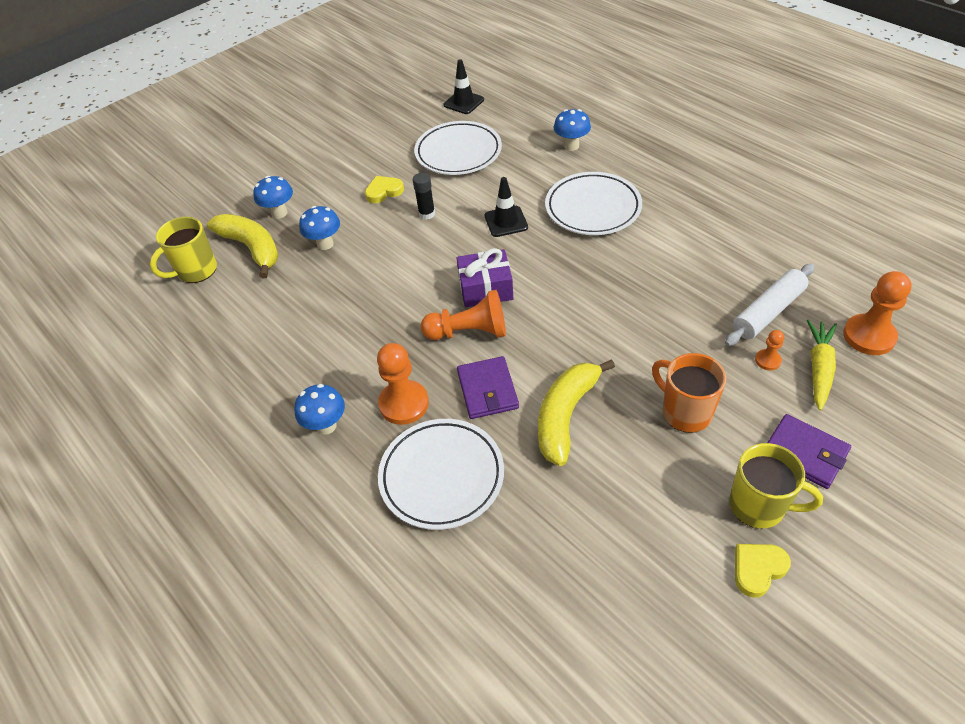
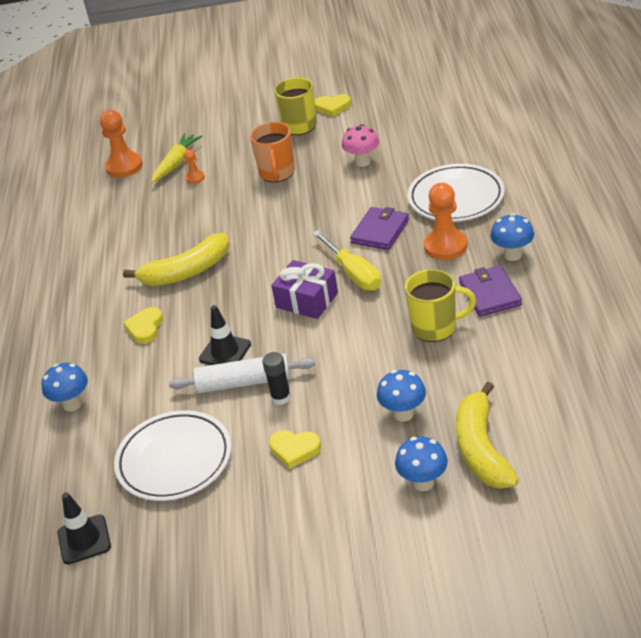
camera: 140 degrees left, 10 degrees down
yellow mug [150,217,217,283] -> yellow mug moved to [405,269,476,342]
orange pawn [421,290,506,340] -> yellow screwdriver [312,230,381,291]
yellow banana [538,359,615,466] -> yellow banana moved to [123,233,229,286]
white plate [545,172,642,235] -> yellow heart [123,307,163,344]
white rolling pin [725,264,814,346] -> white rolling pin moved to [169,354,315,393]
purple wallet [767,414,851,489] -> purple wallet moved to [459,266,522,317]
yellow carrot [807,319,837,411] -> yellow carrot turned 150 degrees clockwise [151,133,203,183]
none -> pink mushroom [342,124,379,167]

